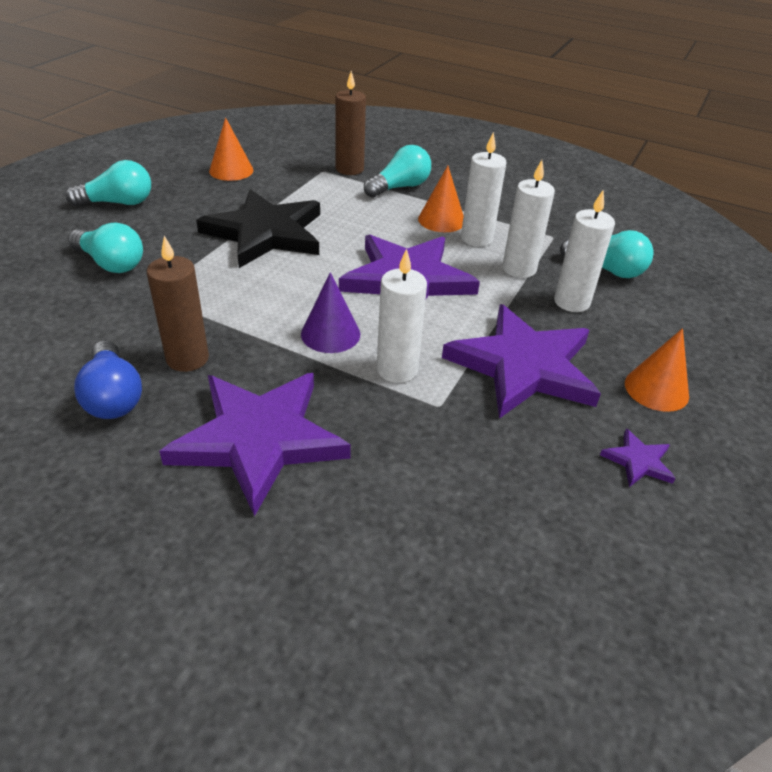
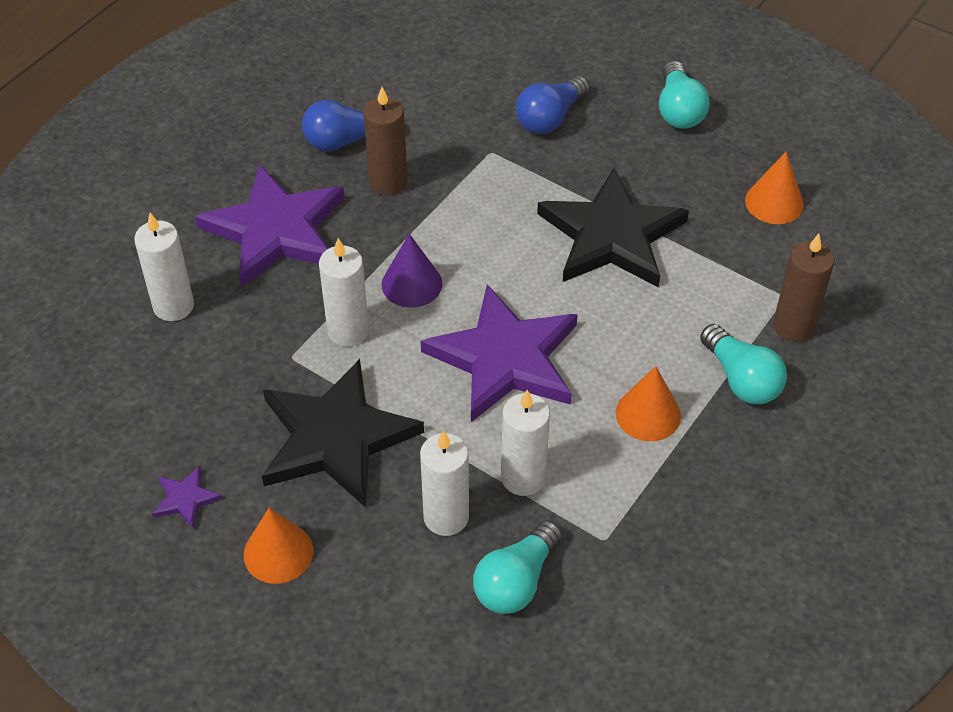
camera: 100 degrees right, 10 degrees up
turquoise light bulb [68,222,143,273] -> blue light bulb [516,76,590,134]
purple star [442,304,601,419] -> black star [262,359,424,508]
white candle [461,132,507,247] -> white candle moved to [134,213,194,321]

